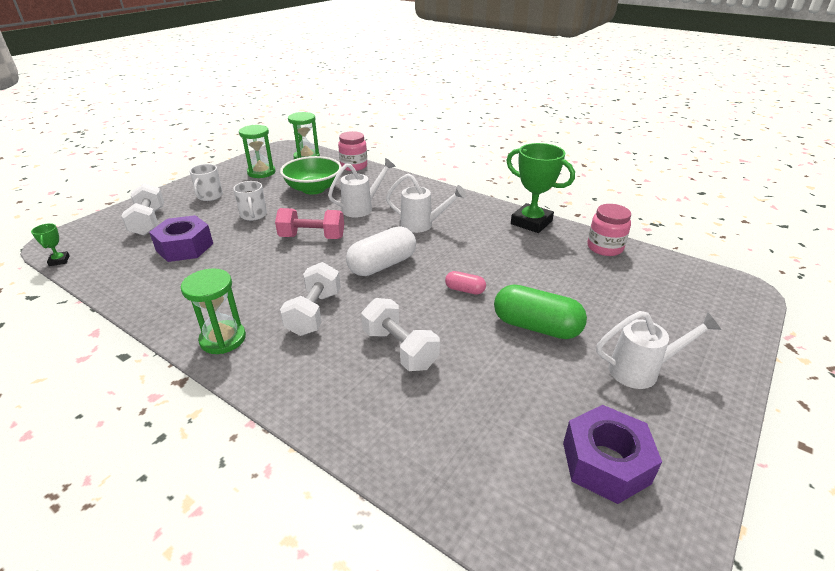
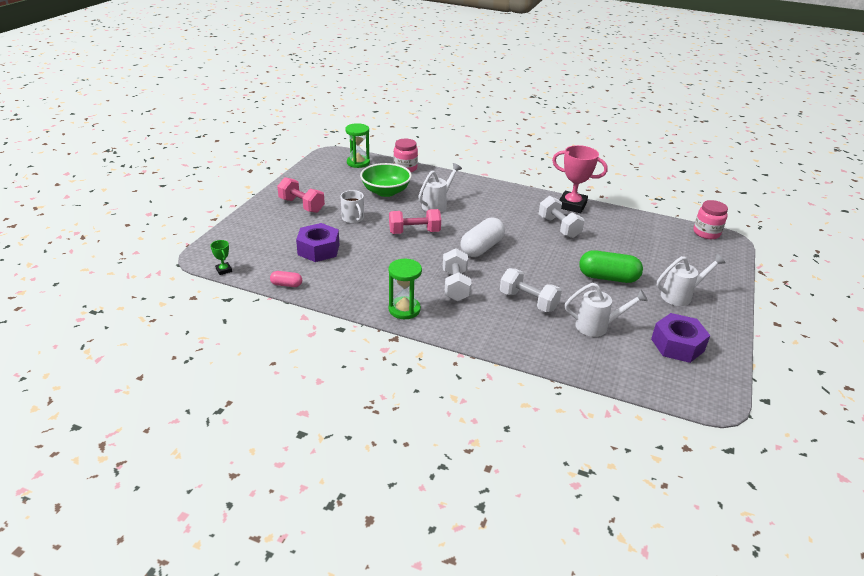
camera: 15 degrees left, 0 degrees up
white dumbbell [121,183,164,236] -> white dumbbell moved to [539,196,585,238]
white mug [190,164,223,201] -> pink dumbbell [277,177,325,213]
green hourglass [239,125,275,178] -> none
white watering can [386,174,466,233] -> white watering can moved to [565,283,648,337]
pink capsule [445,271,486,295] -> pink capsule moved to [270,271,302,287]
green trophy [506,143,575,233] -> pink trophy [552,145,608,213]
pink jar [587,204,631,256] -> pink jar moved to [693,200,728,239]

